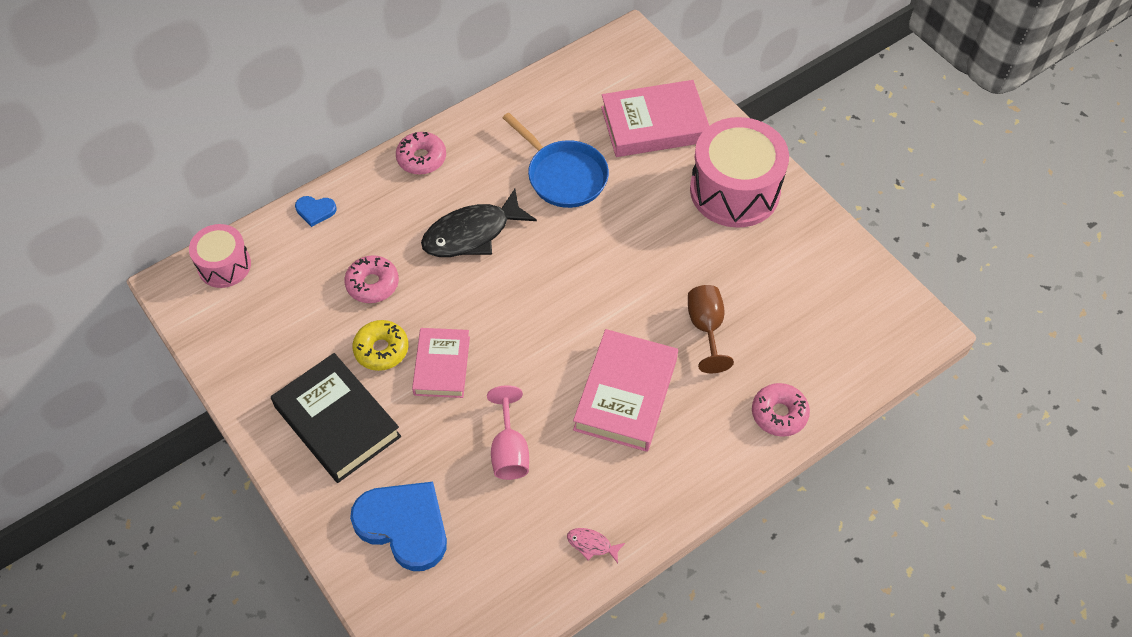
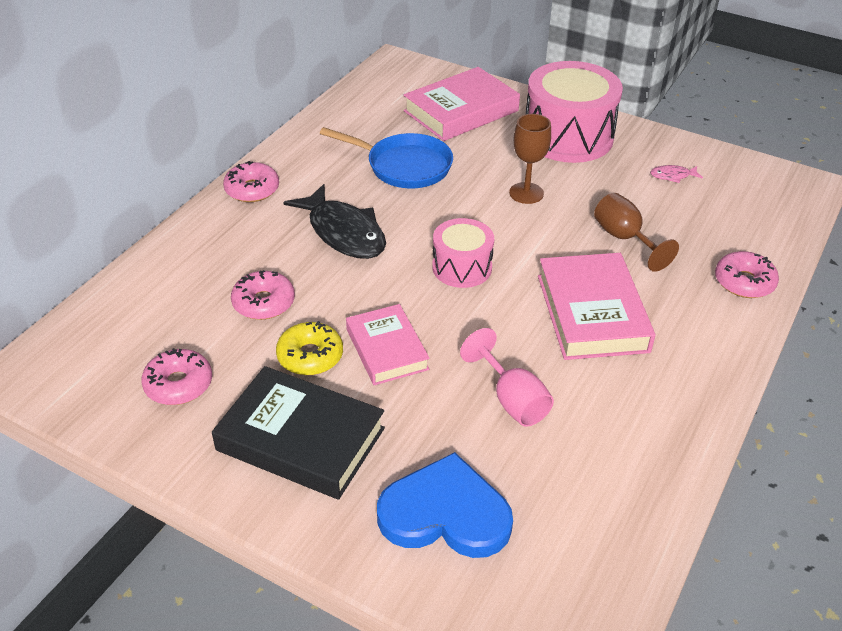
camera: 25 degrees left, 15 degrees down
pink drum [189,224,251,288] -> pink drum moved to [432,218,494,288]
blue heart [295,196,336,227] -> none
black fish [421,189,537,257] -> black fish turned 75 degrees counterclockwise [283,184,386,259]
pink fish [567,528,625,563] -> pink fish moved to [650,165,703,183]
none -> pink donut [141,348,212,405]
none -> brown goblet [509,114,551,204]

